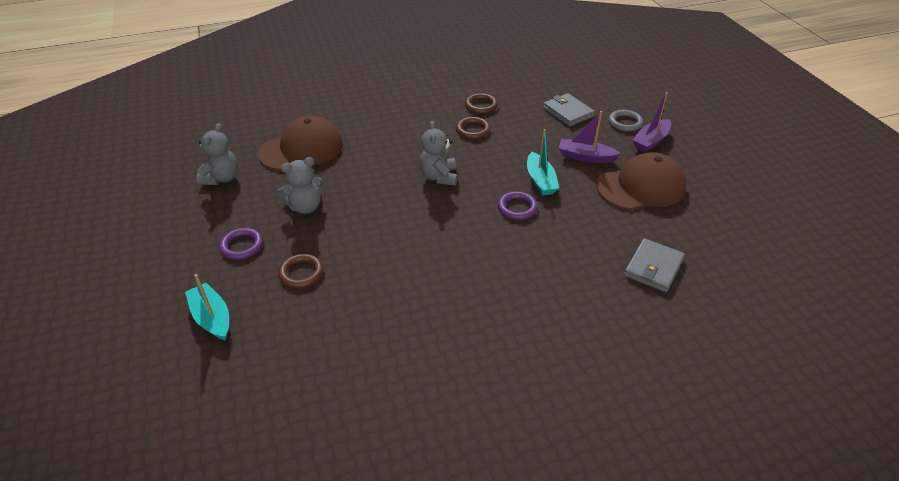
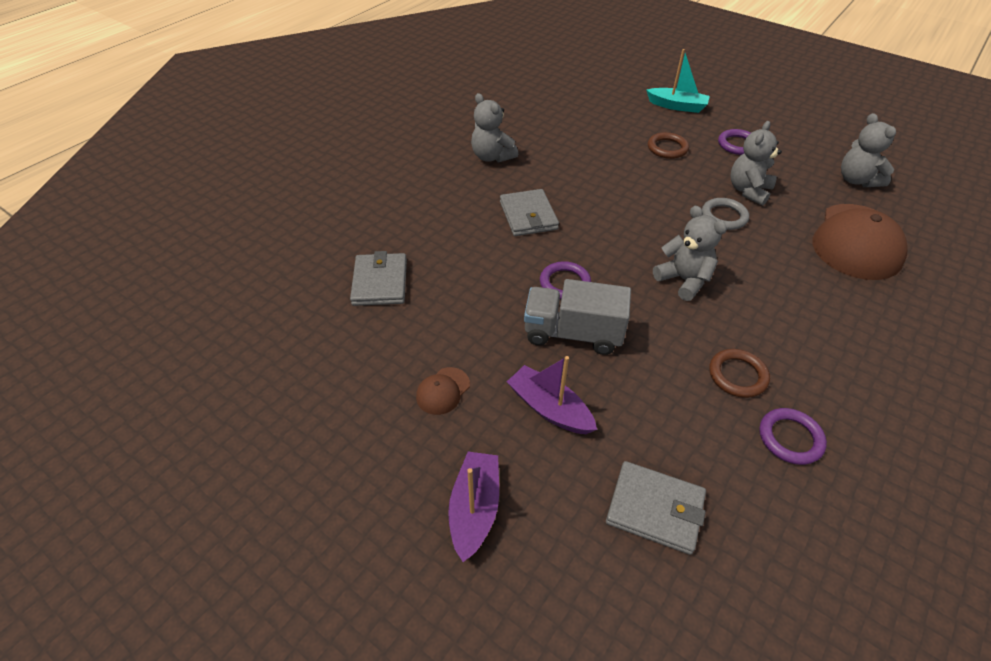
camera: 145 degrees right, 5 degrees up
brown ring [465,93,498,114] -> purple ring [759,408,827,465]
turquoise boat [527,129,559,196] -> grey truck [524,279,631,355]
purple boat [559,111,621,163] -> purple boat turned 120 degrees counterclockwise [507,356,597,434]
brown cap [596,152,687,210] -> brown cap [416,367,470,415], size x0.42
grey ring [609,110,643,131] -> grey ring moved to [702,198,749,230]
none -> grey teddy bear [471,93,518,162]
none -> grey wallet [500,189,559,236]

